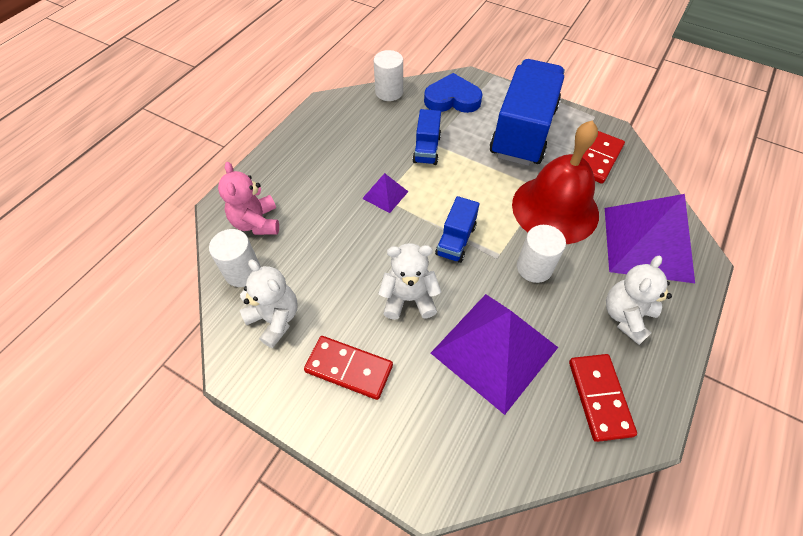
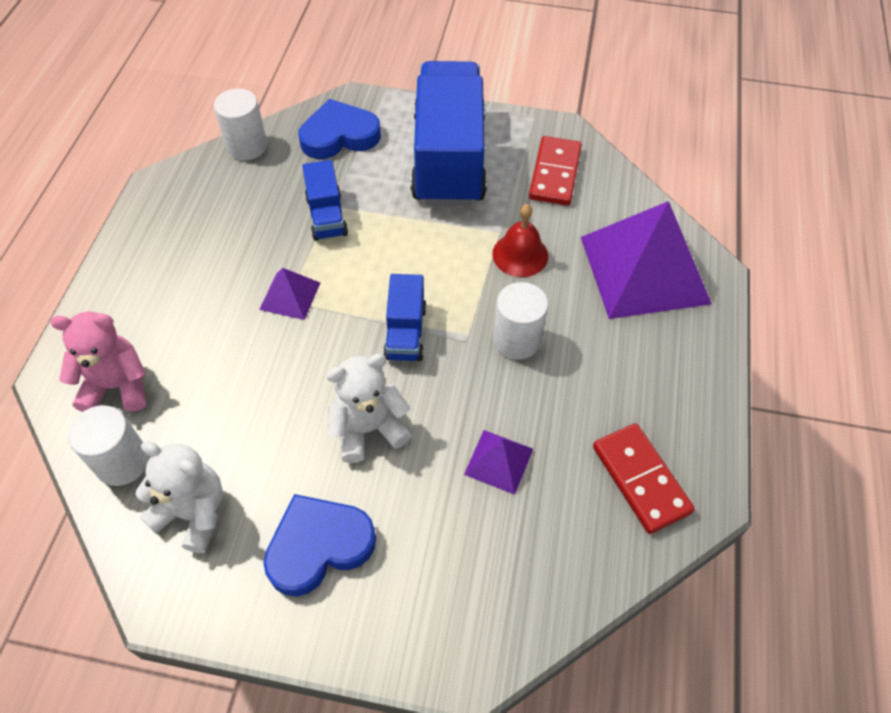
camera: 20 degrees left, 0 degrees up
pink teddy bear [218,162,279,235] -> pink teddy bear turned 120 degrees clockwise [51,312,146,412]
red domino [304,336,393,400] -> blue heart [263,494,376,597]
purple pyramid [431,294,558,415] -> purple pyramid [464,430,533,495], size x0.45
red bell [512,120,599,244] -> red bell [492,204,548,277], size x0.48
white teddy bear [606,256,672,345] -> none

